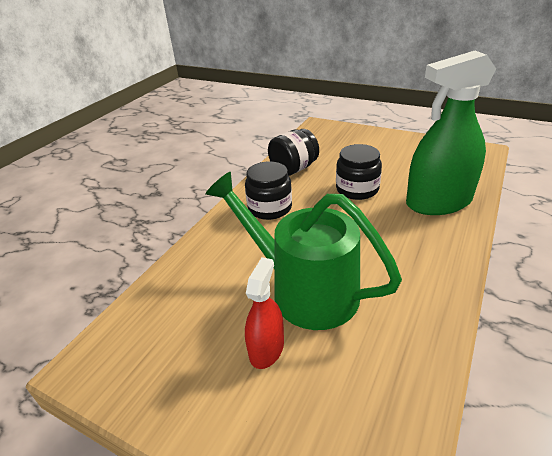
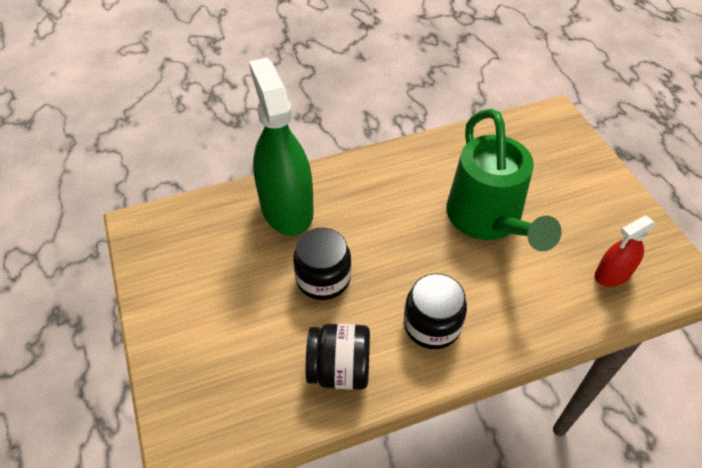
camera: 140 degrees left, 15 degrees up
red spray bottle [245,257,284,369] -> red spray bottle moved to [595,216,656,287]
green spray bottle [406,51,496,215] -> green spray bottle turned 135 degrees counterclockwise [249,58,314,236]

